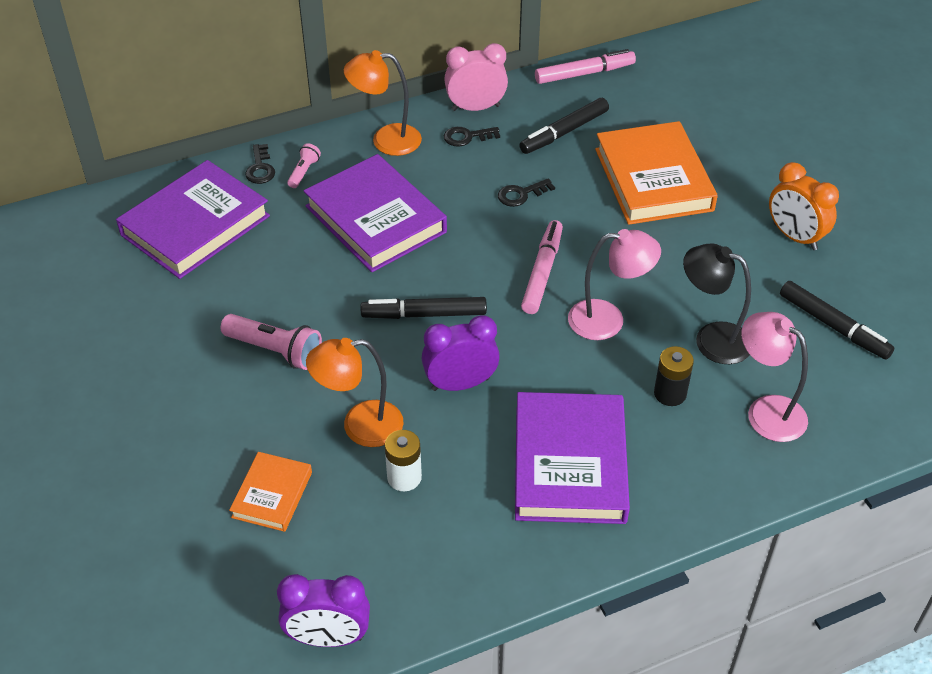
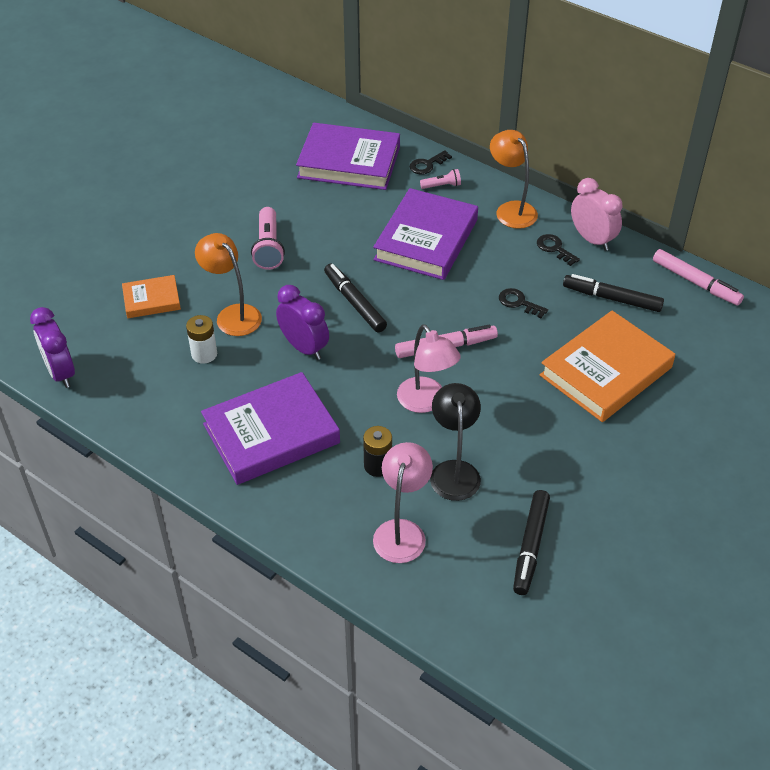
camera: 60 degrees right, 0 degrees up
orange clock [769,162,839,250] -> none

